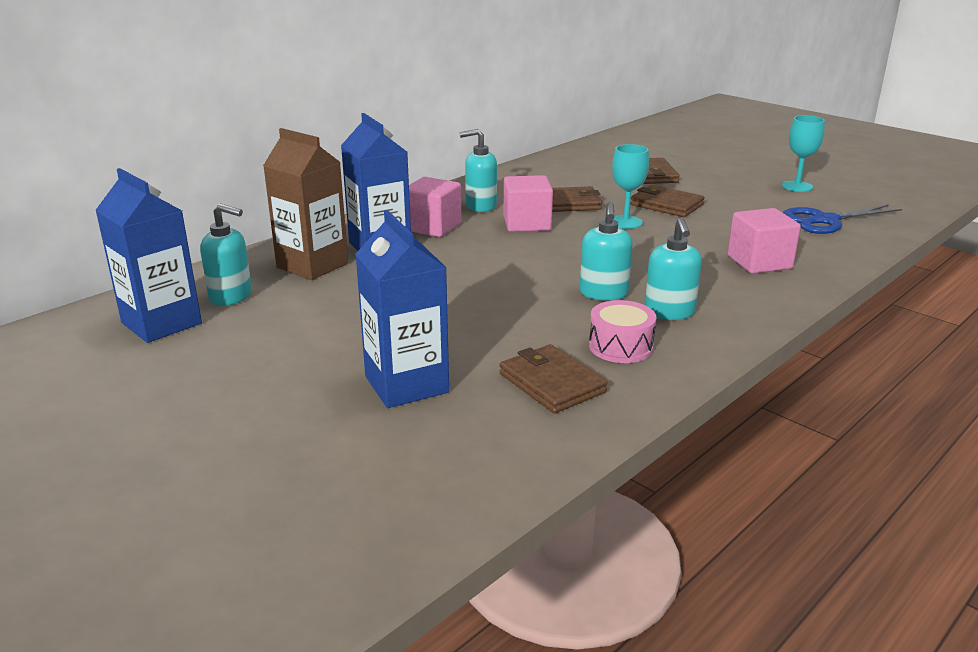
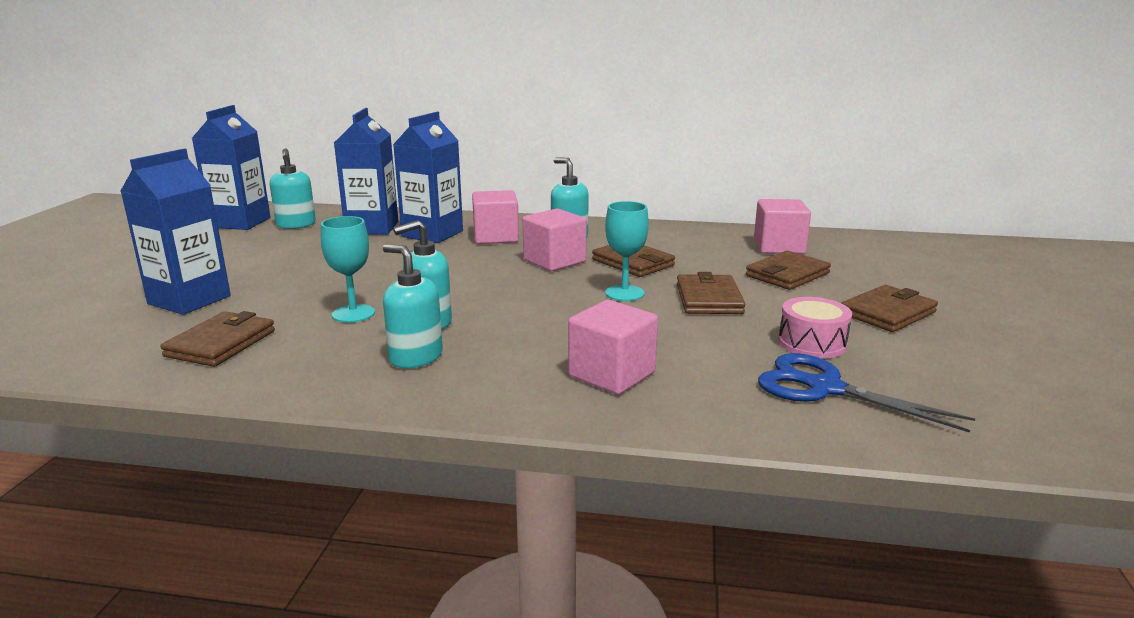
camera: 55 degrees right, 5 degrees down
brown carton [263,128,348,280] -> blue carton [334,108,398,235]
pink drum [589,300,657,363] -> pink drum moved to [778,297,852,359]
turquoise soap dispenser [645,218,702,320] -> turquoise soap dispenser turned 75 degrees clockwise [383,244,443,368]
turquoise goblet [782,115,825,192] -> turquoise goblet moved to [321,216,375,323]
none -> pink cube [754,199,811,254]
none -> brown wallet [842,285,938,332]

